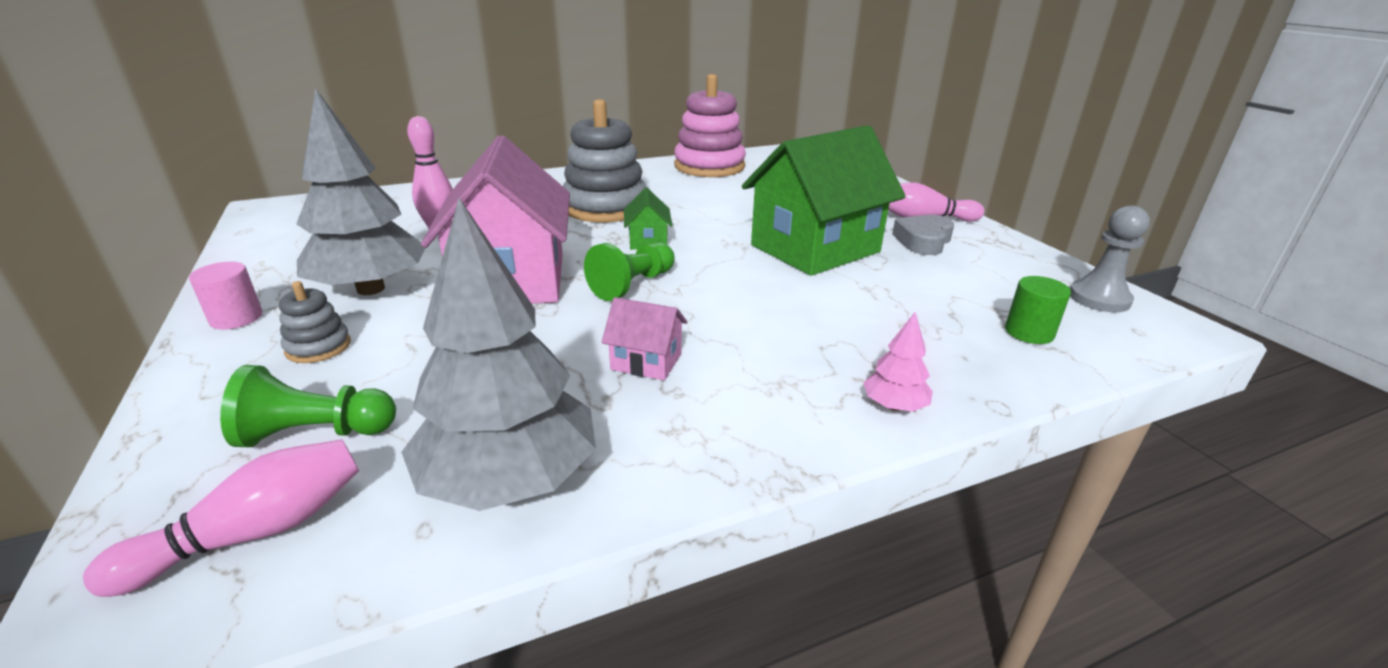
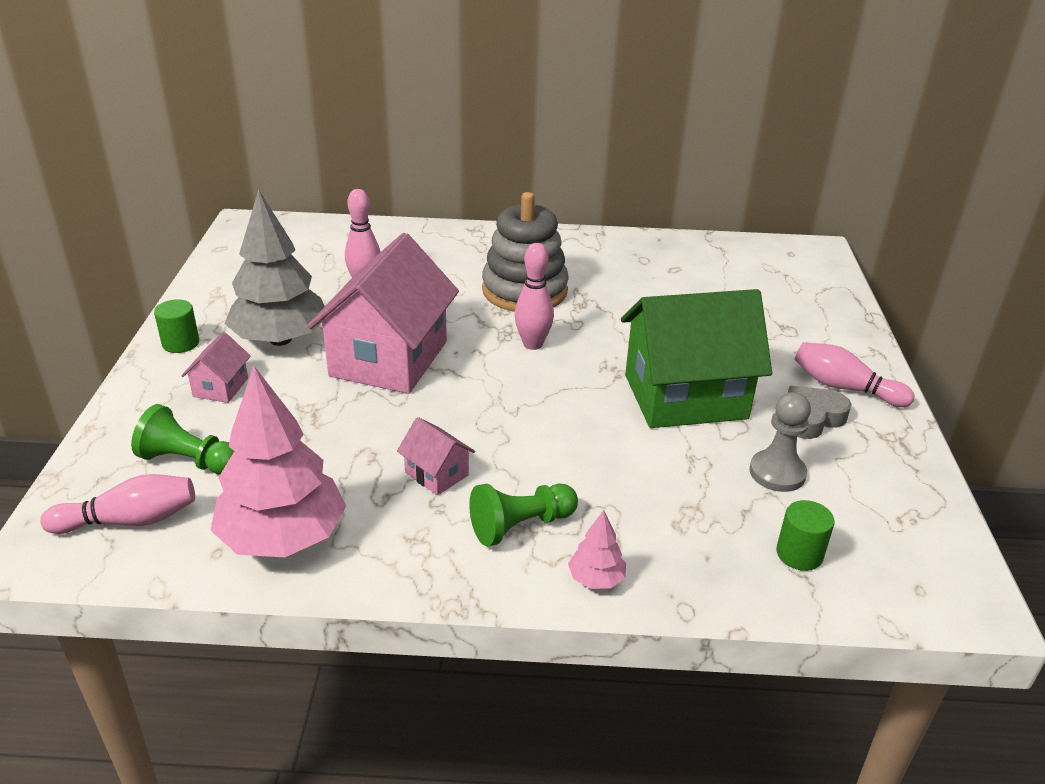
camera: 25 degrees right, 5 degrees up
pink cylinder [189,262,262,330] -> green cylinder [154,299,199,353]
grey stacking toy [279,281,351,363] -> pink house [181,332,251,403]
grey tree [401,198,596,511] -> pink tree [210,366,346,557]
green pawn [584,243,675,301] -> green pawn moved to [469,484,578,546]
green house [624,188,672,250] -> pink bowling pin [514,243,554,350]
pink stacking toy [674,74,746,177] -> none
grey pawn [1070,205,1150,312] -> grey pawn moved to [749,392,811,492]

